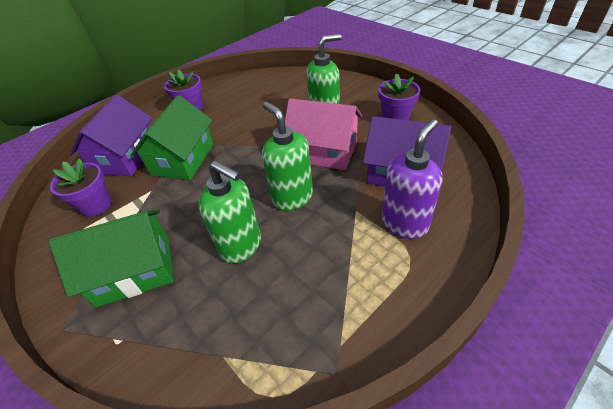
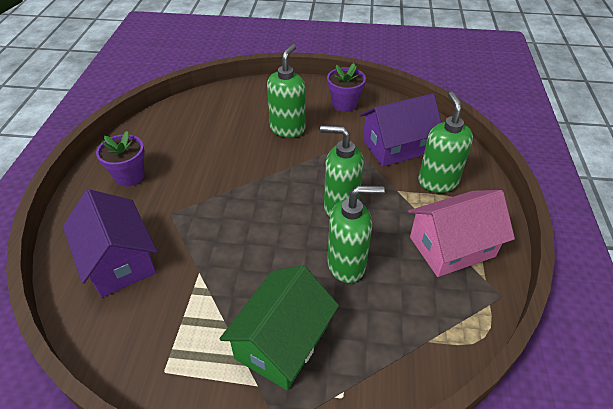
camera: 45 degrees left, 0 degrees up
purple flower pot [50,158,111,217] -> none
green house [131,95,213,180] -> none
pink house [285,98,362,170] -> pink house moved to [408,190,515,277]
purple soap dispenser [382,119,442,239] -> green soap dispenser [418,92,473,193]

